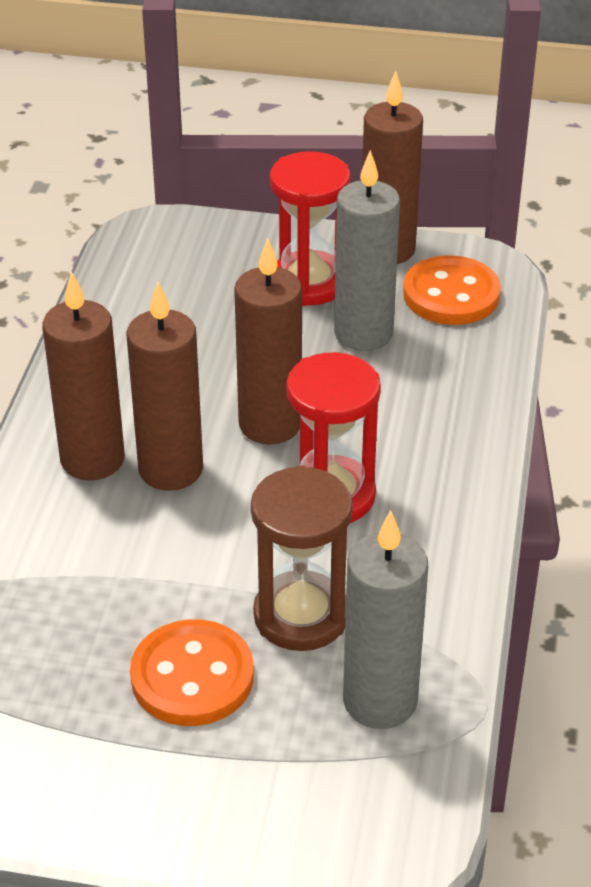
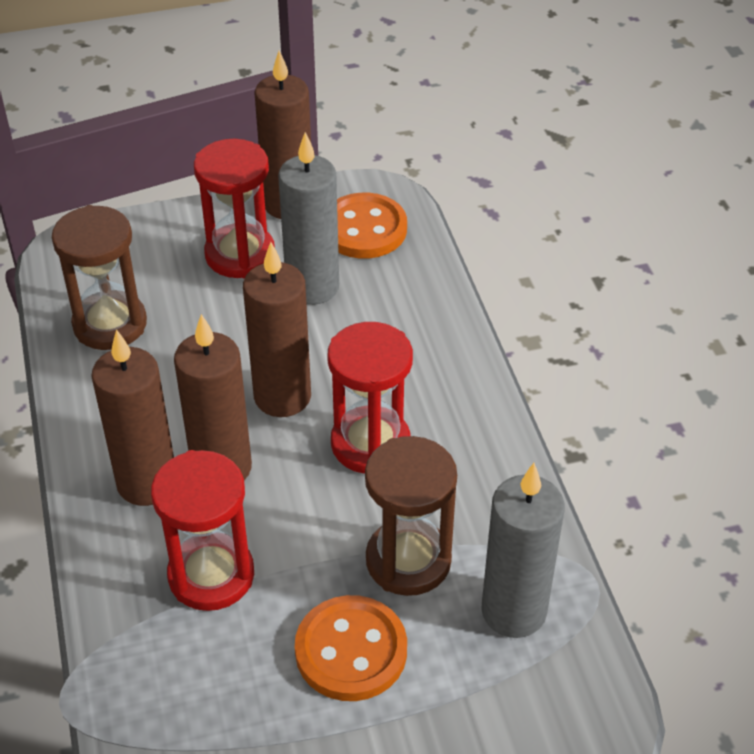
camera: 25 degrees left, 5 degrees up
none -> brown hourglass [52,205,147,350]
none -> red hourglass [151,450,254,611]

